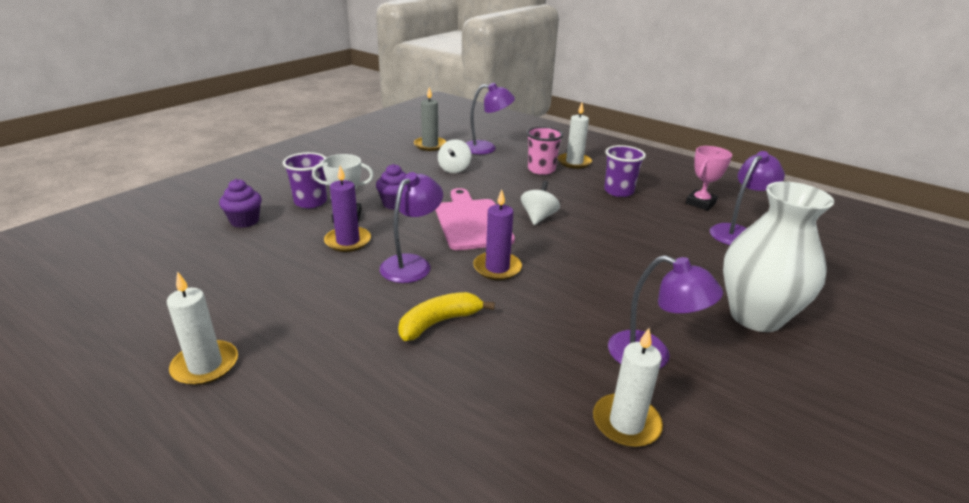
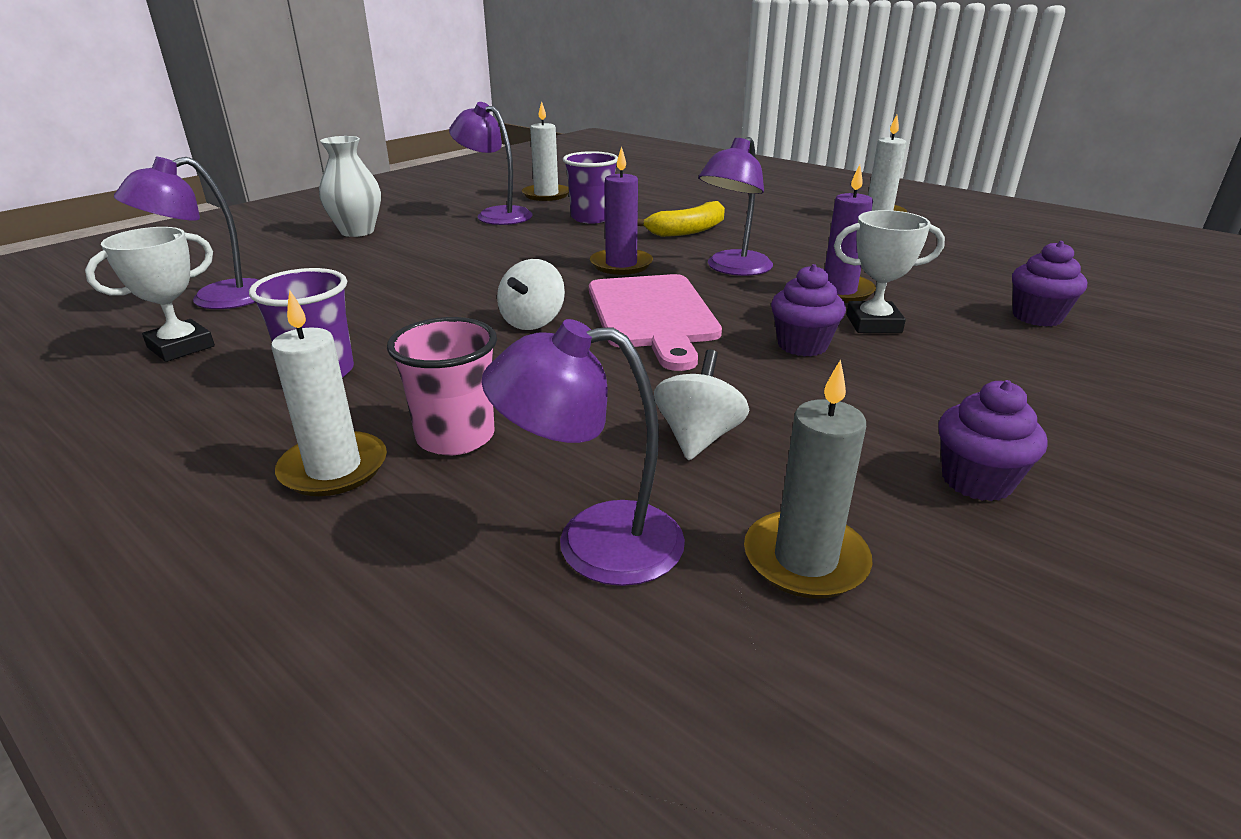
camera: 175 degrees left, 0 degrees up
purple cup [283,152,327,208] -> purple cup moved to [563,151,618,224]
pink trophy [686,146,732,210] -> white trophy [85,227,215,362]
white vase [723,181,834,332] -> white vase [319,136,381,237], size x0.62
none -> purple cupcake [939,380,1047,501]

